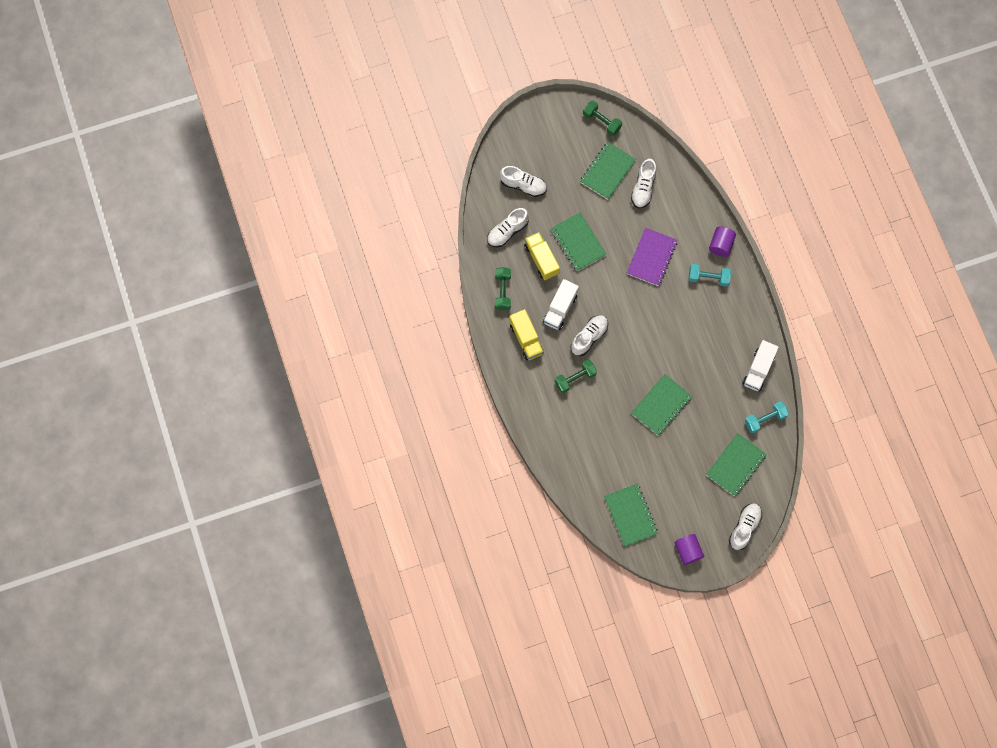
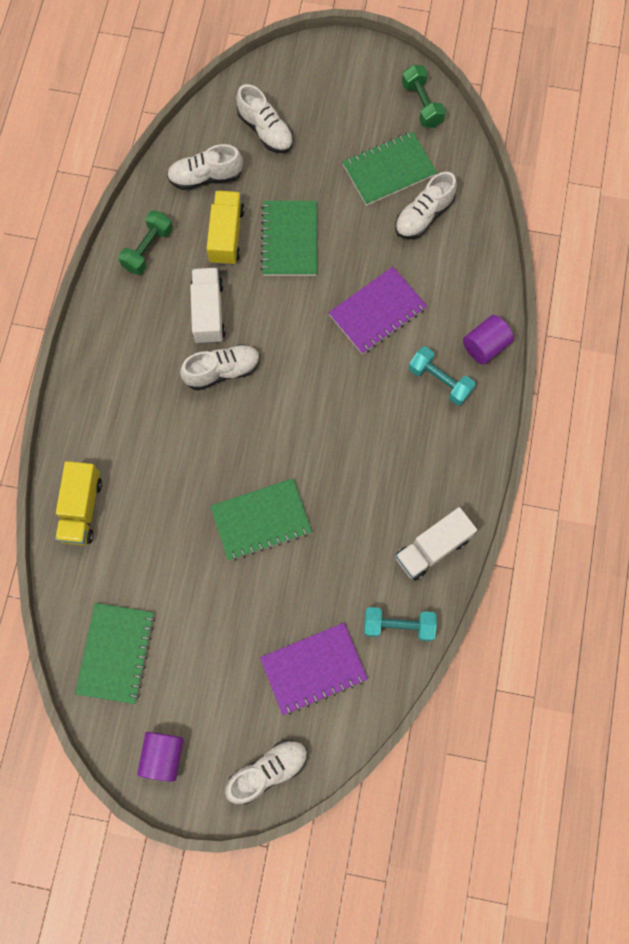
camera: 30 degrees right, 0 degrees up
yellow truck [509,309,544,360] -> yellow truck moved to [55,461,102,545]
white truck [543,279,579,330] -> white truck turned 120 degrees clockwise [190,268,225,344]
green dumbbell [555,360,597,393] -> none
green notebook [706,433,767,496] -> purple notebook [260,623,368,715]

